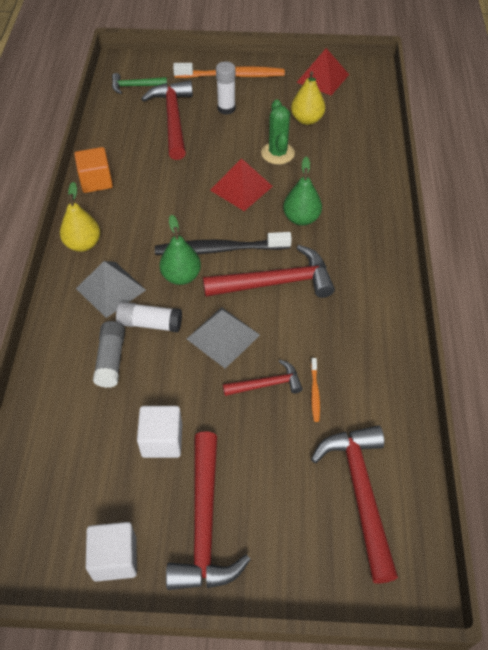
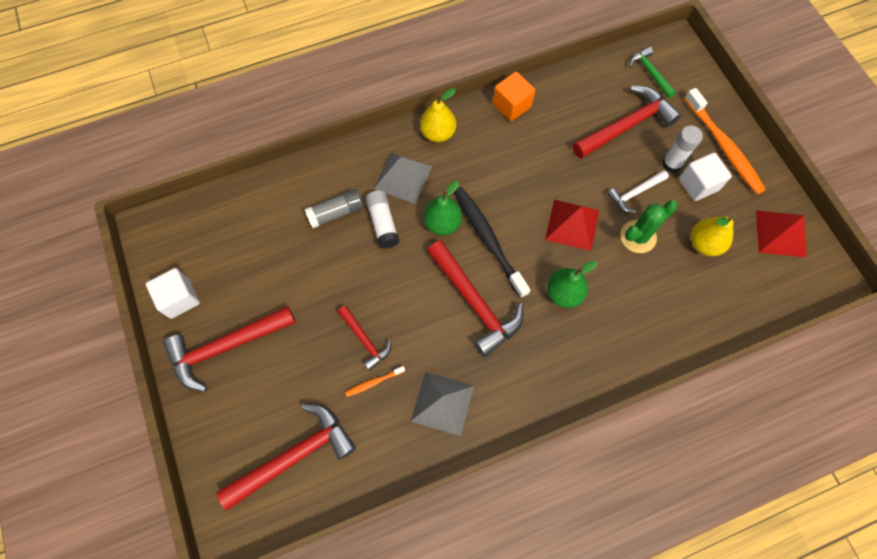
camera: 65 degrees right, 15 degrees up
white cube [137,406,182,458] -> white cube moved to [679,152,732,201]
grey pyramid [187,307,260,369] -> grey pyramid moved to [411,372,474,436]
none -> white hammer [607,170,669,213]

